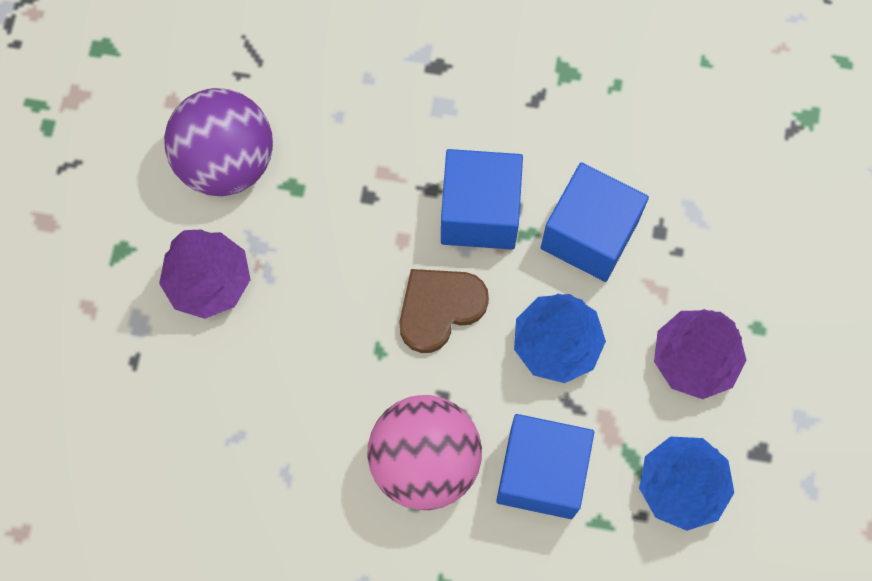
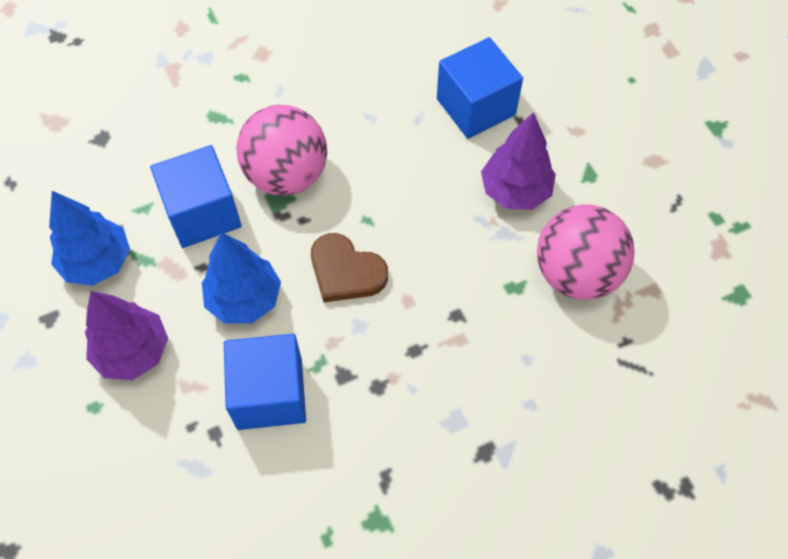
camera: 145 degrees right, 10 degrees down
purple ball [164,88,273,196] -> pink ball [537,204,635,300]
brown heart [399,269,489,353] -> brown heart turned 105 degrees clockwise [311,233,388,302]
blue cube [441,149,523,250] -> blue cube moved to [437,37,523,139]

